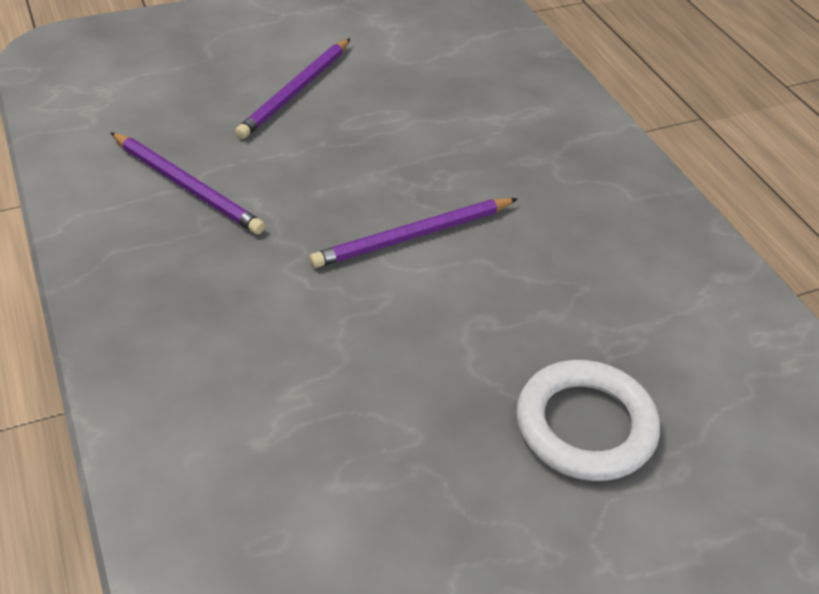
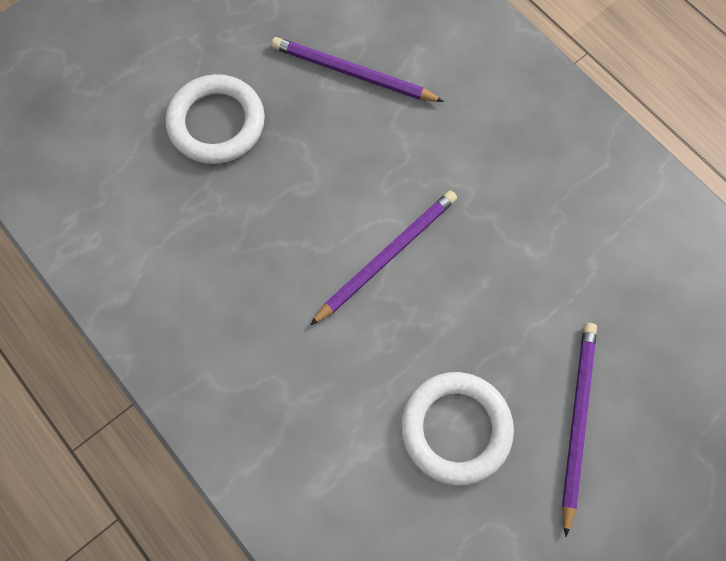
camera: 165 degrees right, 25 degrees up
purple pencil [110,132,265,235] -> purple pencil moved to [271,37,444,102]
none -> white ring [401,372,514,485]

